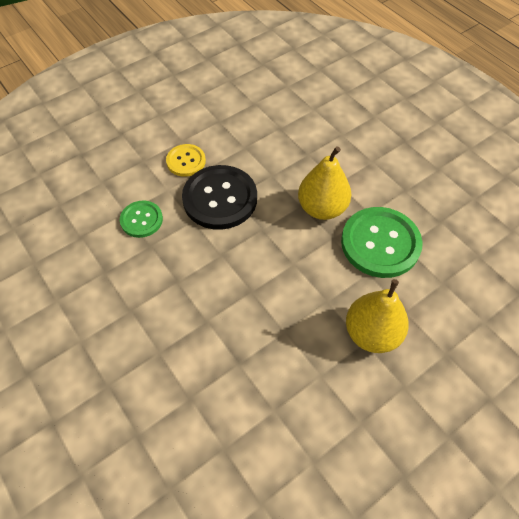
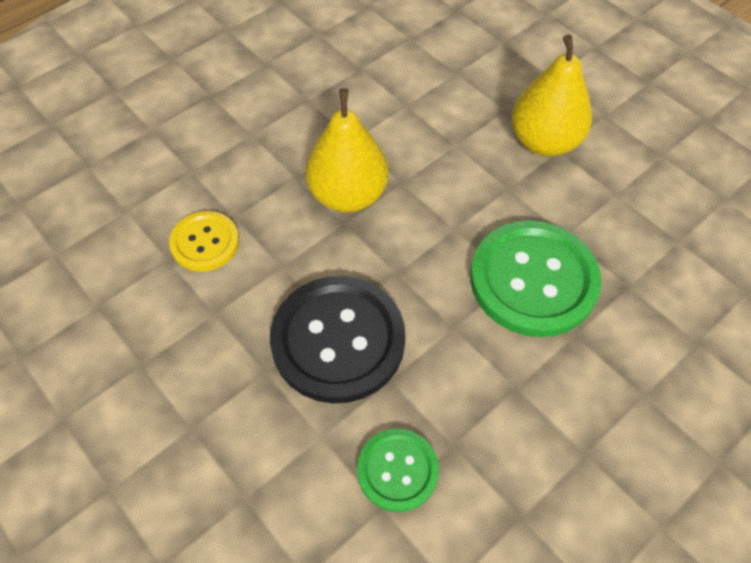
camera: 95 degrees left, 0 degrees up
yellow button [166,144,206,177] -> yellow button moved to [169,211,239,272]
green button [341,207,423,278] -> green button moved to [470,220,601,337]

